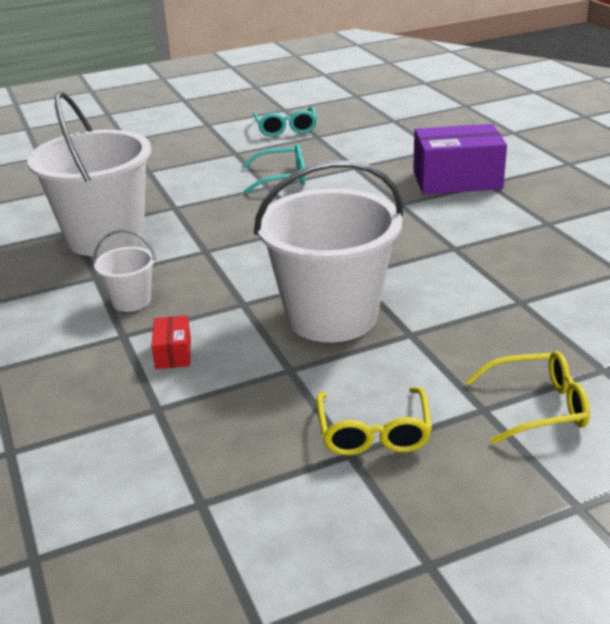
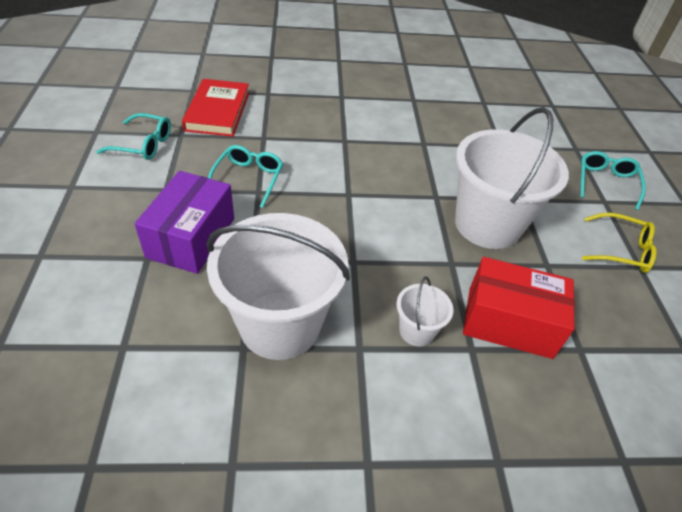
camera: 75 degrees left, 15 degrees up
red box [151,315,191,369] -> red box [463,257,575,359], size x2.21
purple box [413,124,507,194] -> purple box moved to [135,171,234,274]
yellow glasses [466,351,590,444] -> turquoise glasses [580,151,646,210]
none -> red book [182,79,249,137]

